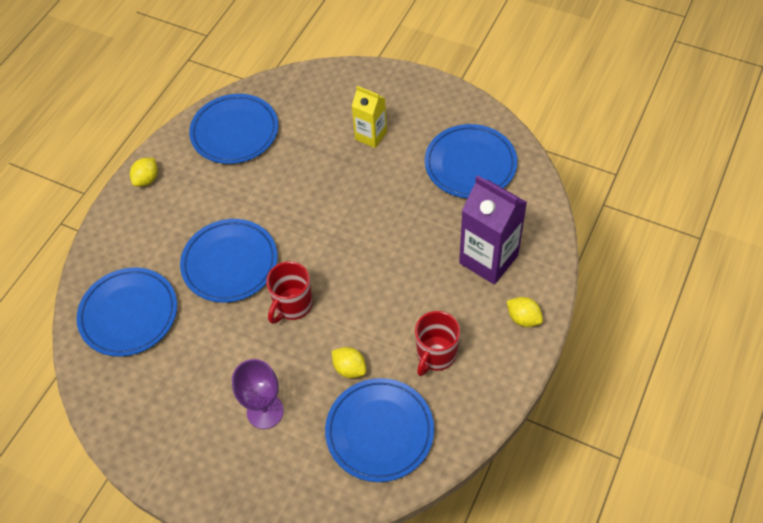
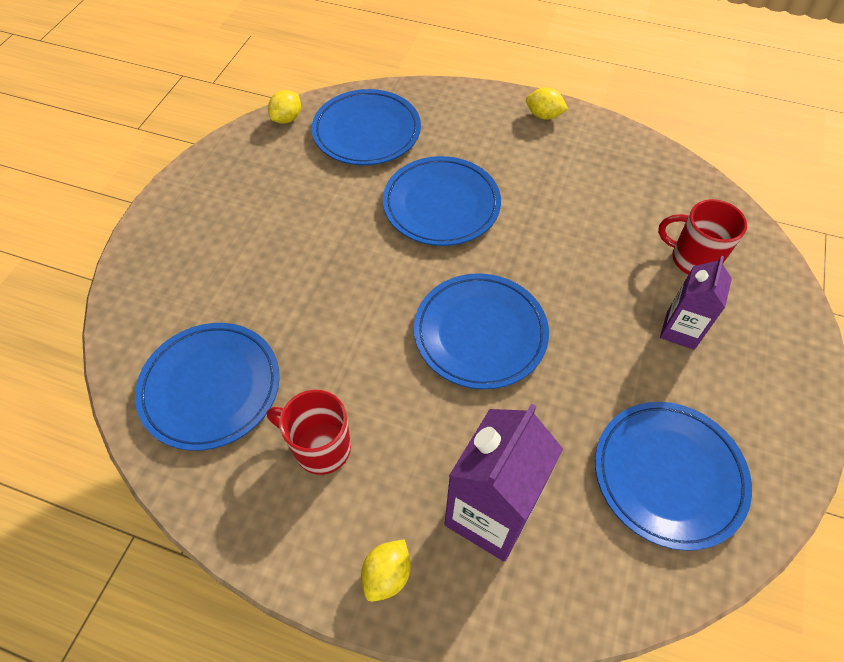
camera: 80 degrees right, 0 degrees up
blue plate [189,94,278,164] -> blue plate moved to [414,273,549,389]
purple goblet [232,359,284,429] -> none
red mug [266,261,312,324] -> red mug moved to [658,199,747,274]
yellow lemon [332,347,366,378] -> yellow lemon moved to [268,90,301,124]
yellow carton [352,86,387,148] -> purple carton [660,256,732,350]

